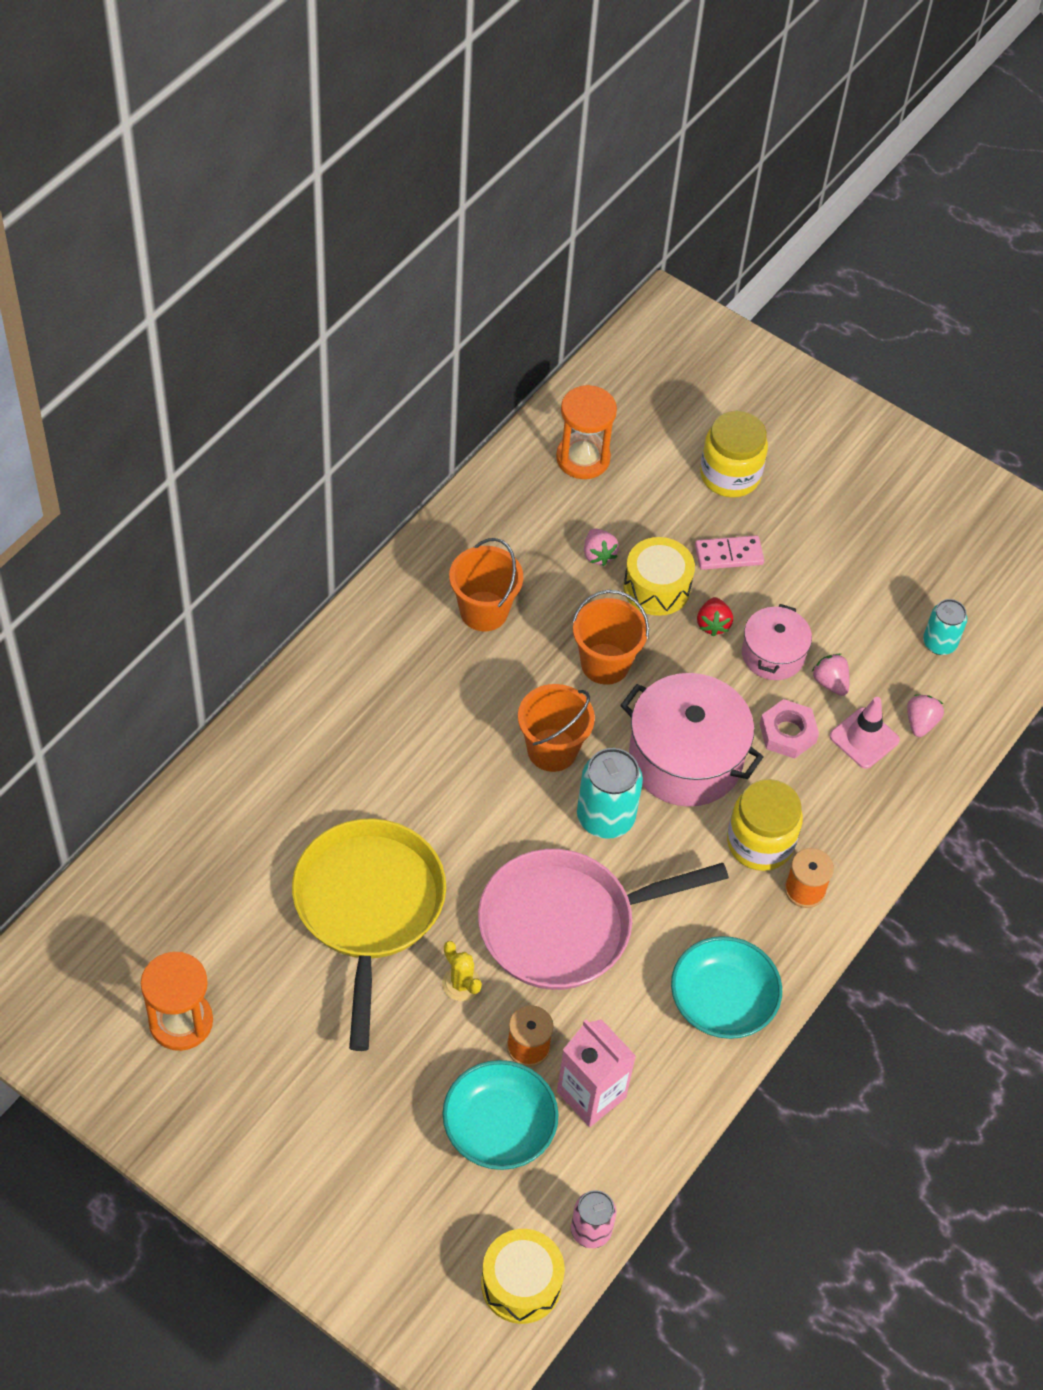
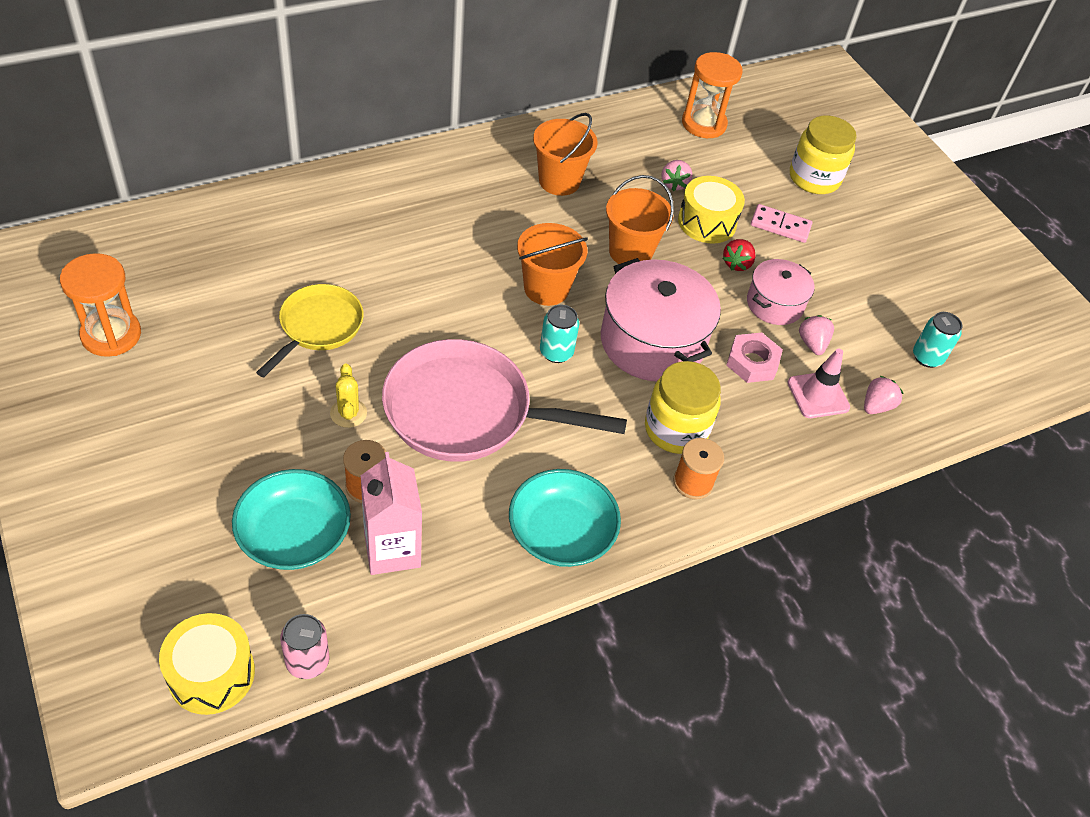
camera: 25 degrees right, 5 degrees down
yellow pan [292,818,446,1051] -> yellow pan [256,284,364,377], size x0.59
turquoise can [577,748,643,839] -> turquoise can [540,305,579,363], size x0.63

